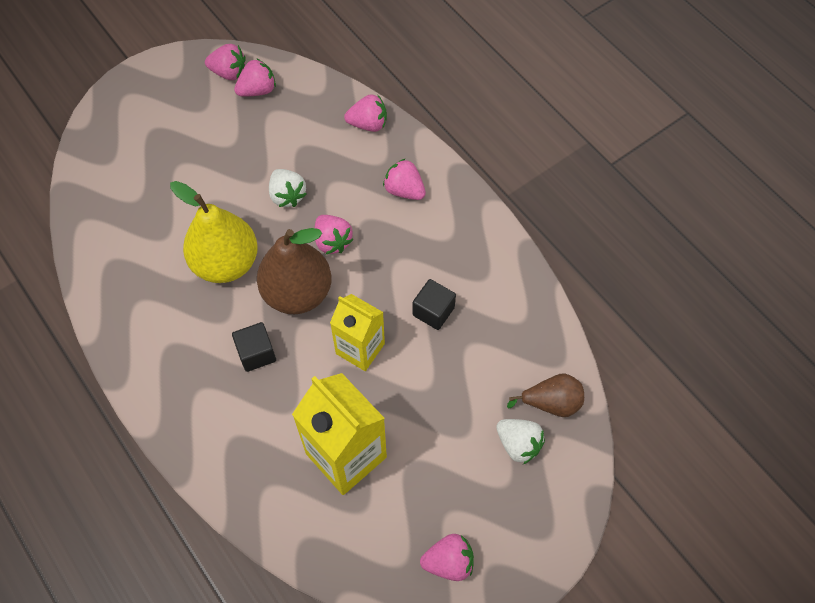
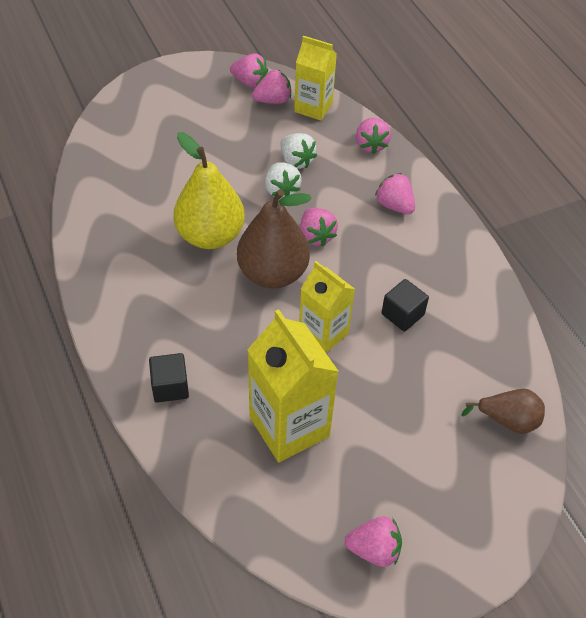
camera: 10 degrees right, 10 degrees down
black cube [232,322,276,372] -> black cube moved to [149,353,189,403]
pink strawberry [344,94,387,132] -> pink strawberry turned 75 degrees clockwise [356,118,391,154]
white strawberry [496,419,545,464] -> white strawberry moved to [281,133,317,169]
none -> yellow carton [294,36,337,121]

